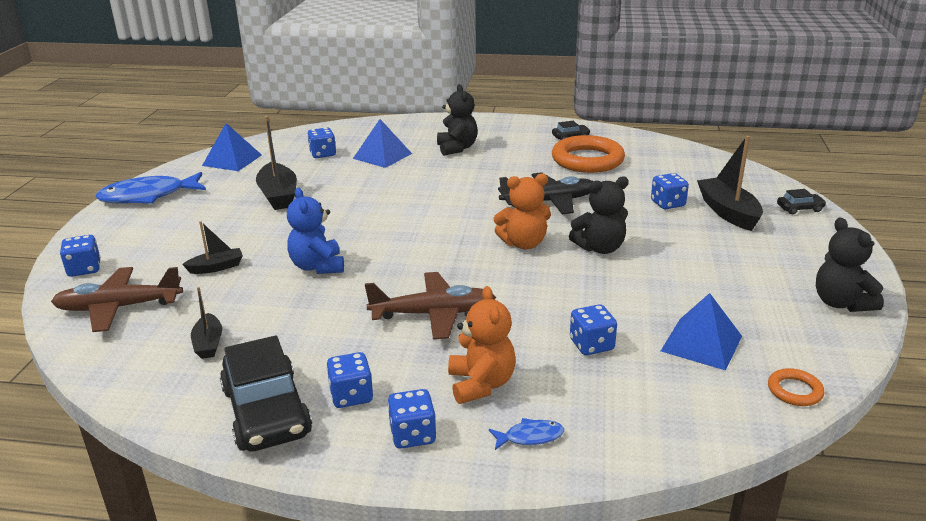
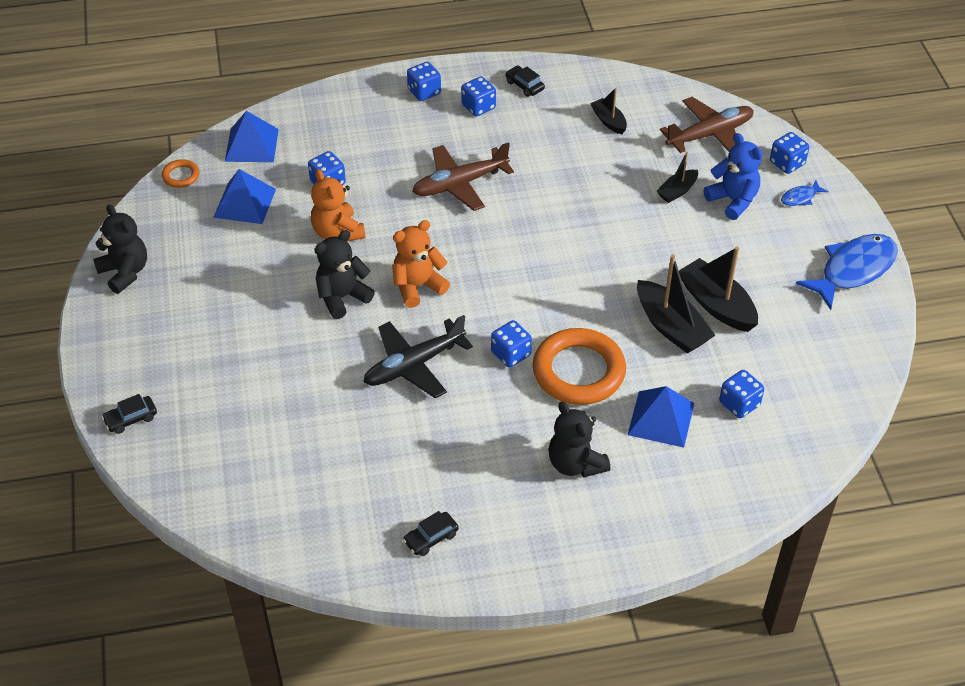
camera: 160 degrees right, 20 degrees up
blue pyramid [202,123,262,171] -> blue pyramid moved to [225,111,279,162]
black car [220,336,312,452] -> black car [506,66,545,97], size x0.45
blue teddy bear [287,187,344,274] -> blue teddy bear moved to [704,133,763,220]
orange teddy bear [448,286,516,404] -> orange teddy bear moved to [311,169,365,242]
blue fish [489,418,564,450] -> blue fish moved to [781,180,828,206]
orange ring [552,135,625,173] -> orange ring moved to [533,328,626,405]
blue dice [651,173,689,209] -> blue dice moved to [491,320,532,368]
black boat [697,136,763,231] -> black boat moved to [637,255,715,354]

